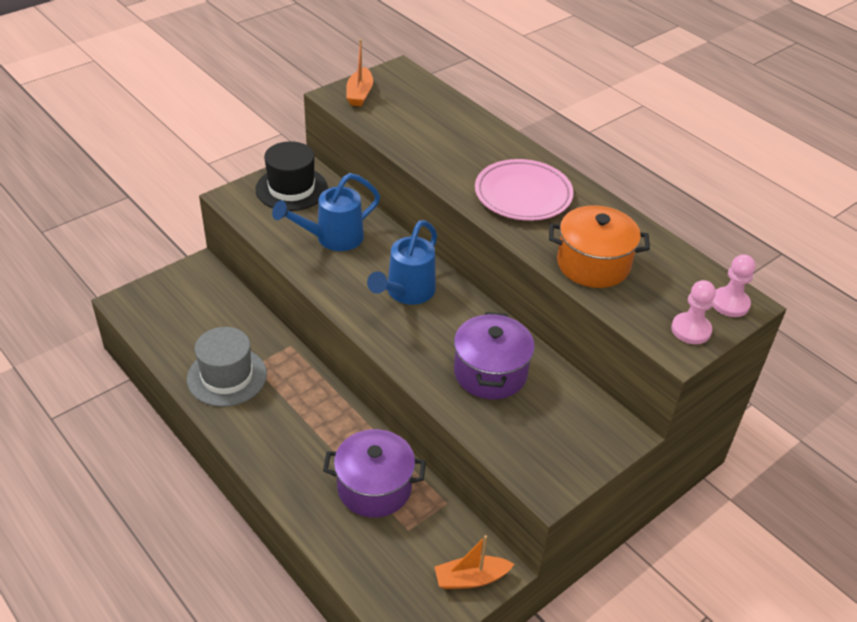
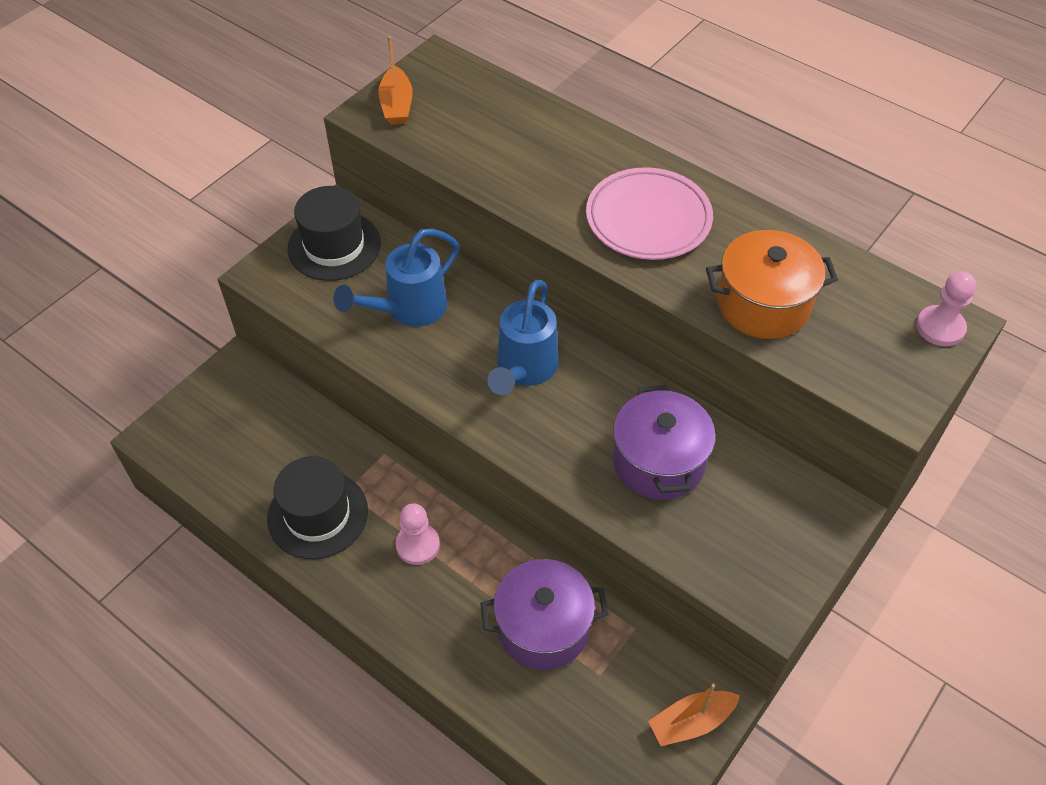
camera: 10 degrees left, 10 degrees up
grey hat [187,327,267,407] -> black hat [267,456,368,559]
pink pawn [671,280,716,344] -> pink pawn moved to [396,503,440,565]

